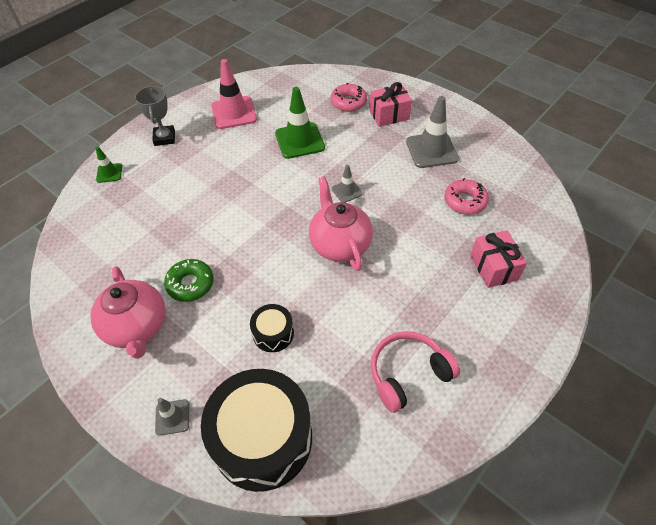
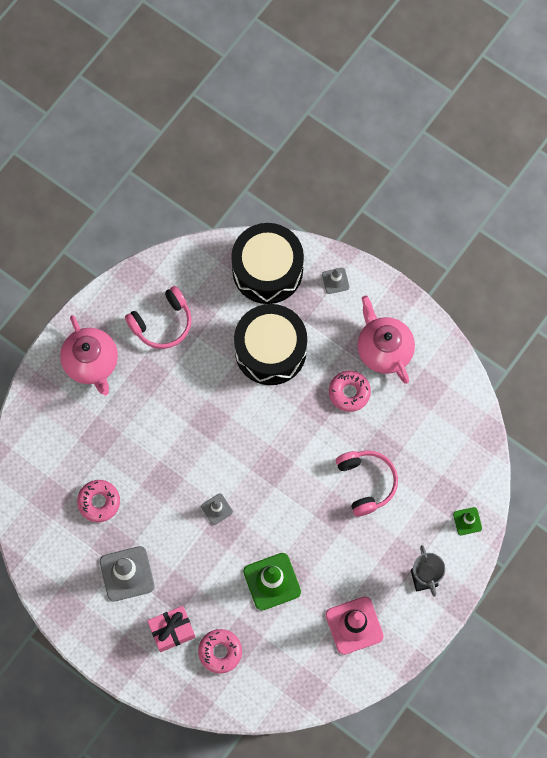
camera: 175 degrees right, 20 degrees up
green donut [164,259,214,302] -> pink donut [329,371,371,412]
black drum [250,304,294,352] -> black drum [234,304,307,385], size x2.15
pink teapot [309,176,373,271] -> pink teapot moved to [60,315,118,396]
pink gift [470,230,527,288] -> none
none -> pink headphones [336,450,398,516]

